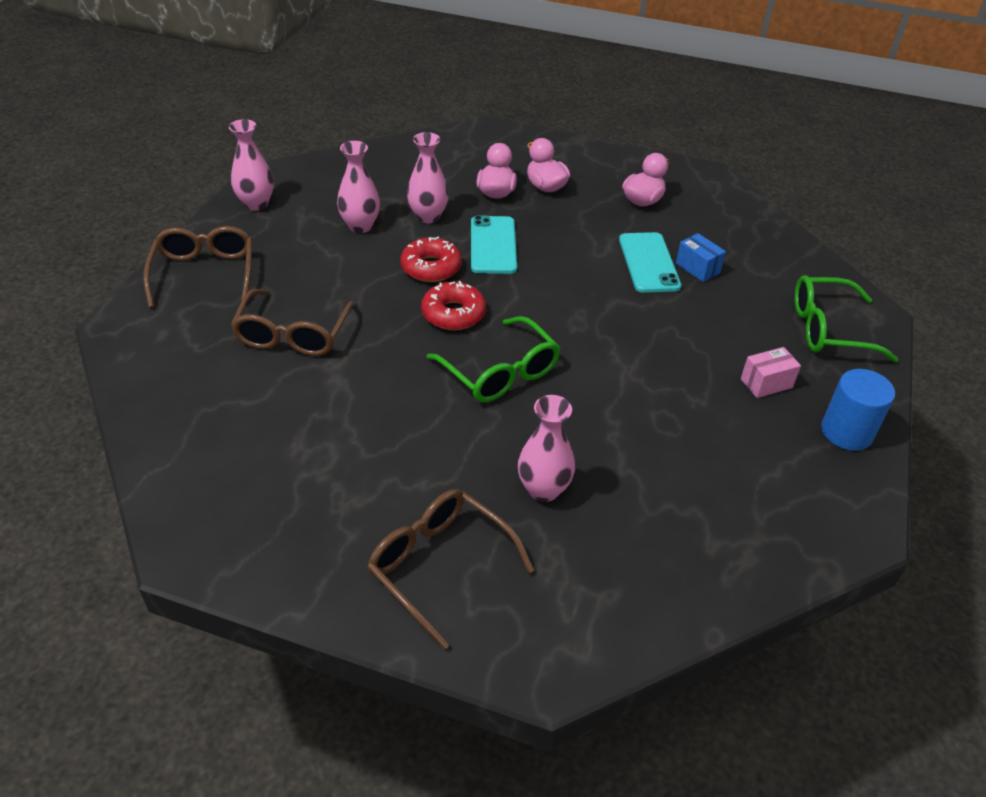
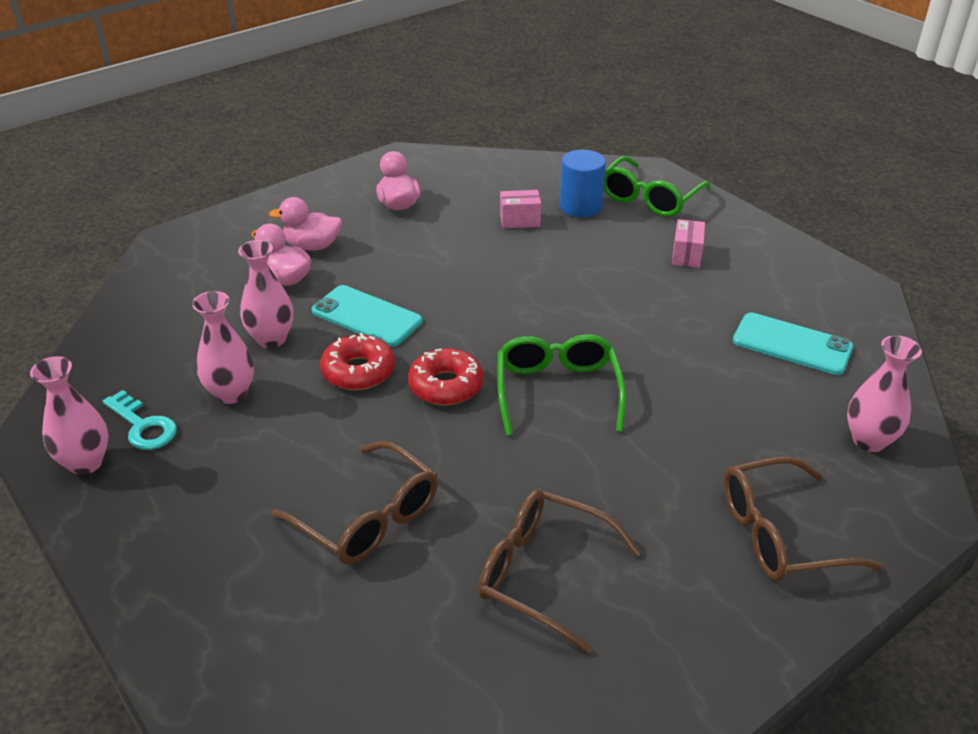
camera: 55 degrees left, 5 degrees down
brown glasses [143,226,252,307] -> brown glasses moved to [478,489,641,654]
green glasses [426,316,561,403] -> green glasses turned 90 degrees counterclockwise [497,334,626,436]
pink vase [518,395,575,502] -> pink vase moved to [847,335,922,452]
turquoise phone [619,232,681,293] -> turquoise phone moved to [733,313,853,375]
blue box [676,233,726,282] -> pink box [500,190,541,228]
blue cylinder [821,369,895,451] -> blue cylinder moved to [560,150,606,218]
none -> turquoise key [103,390,177,450]

